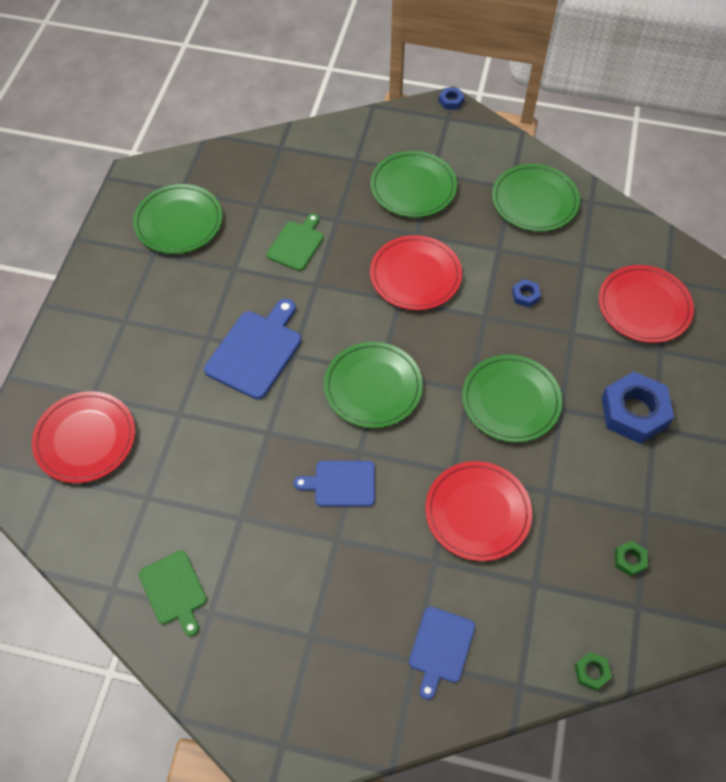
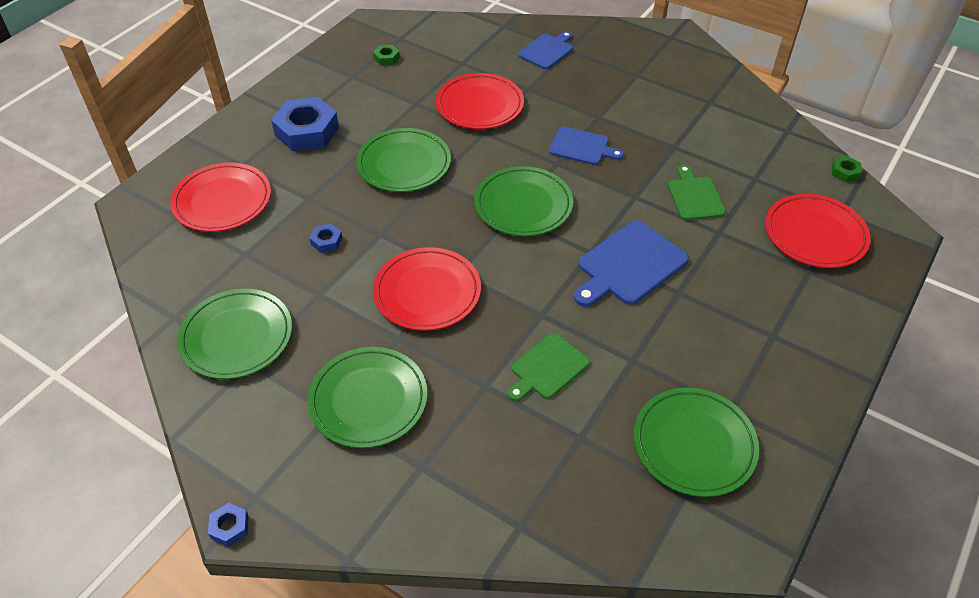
camera: 160 degrees left, 10 degrees down
green cutting board [139,550,207,636] -> green cutting board moved to [668,165,726,220]
green nut [575,652,612,691] -> green nut moved to [832,156,862,182]

